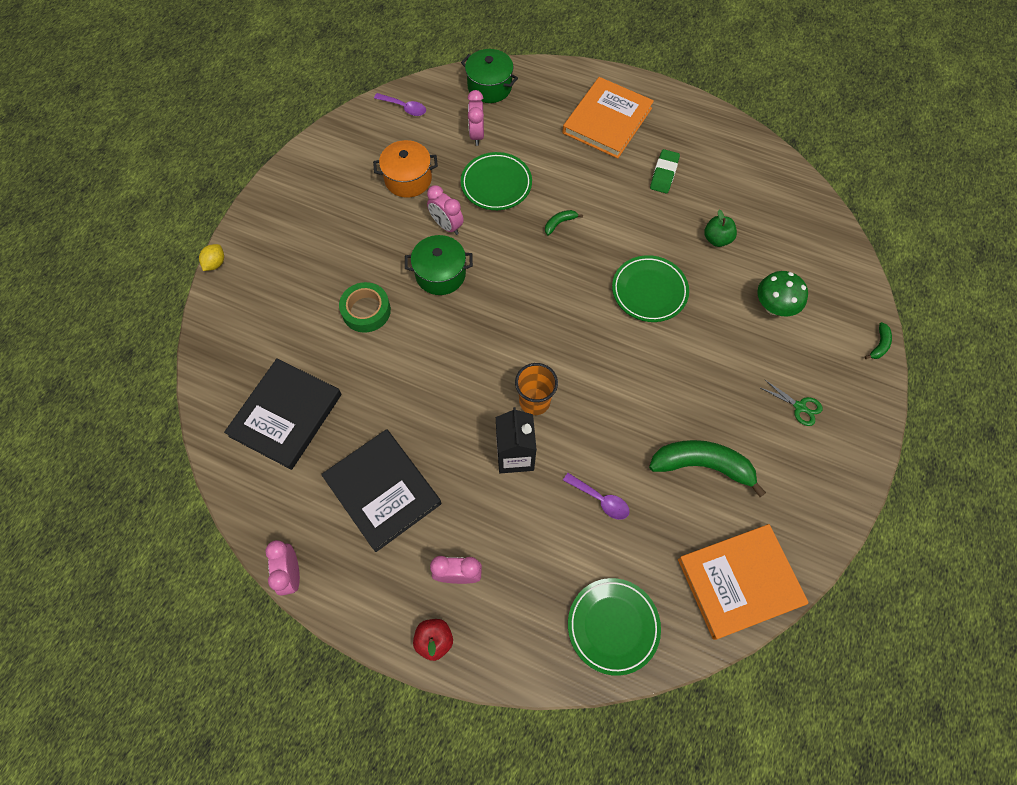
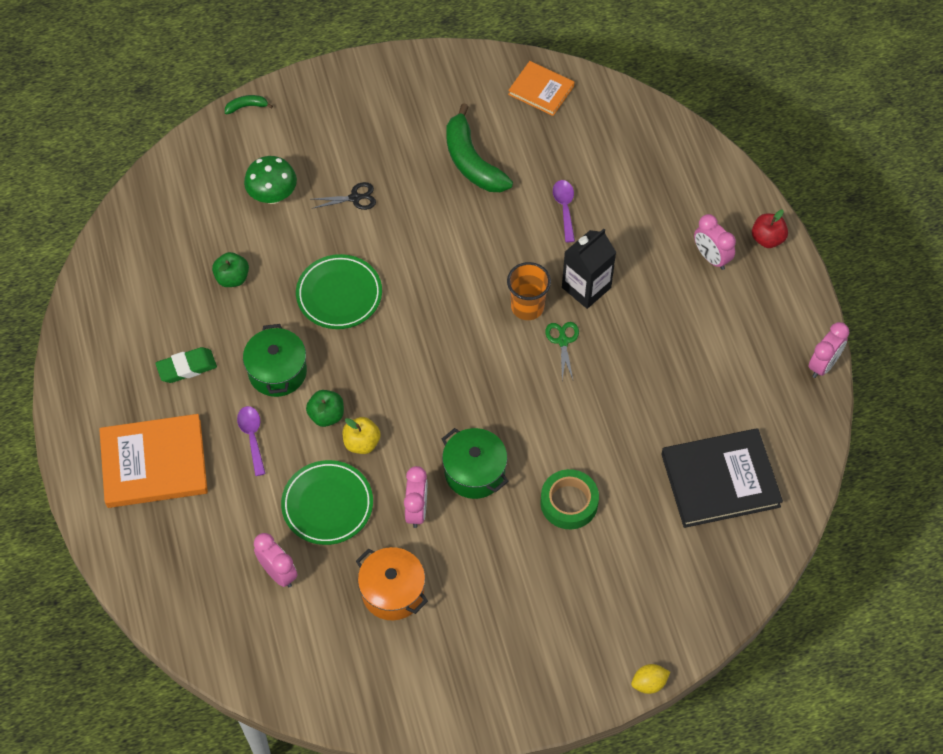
camera: 130 degrees left, 5 degrees down
black book [321,429,441,552] -> none
purple spoon [374,93,426,116] -> purple spoon moved to [237,406,266,476]
green pot [461,49,518,103] -> green pot moved to [243,324,307,397]
pink clock [468,90,484,146] -> pink clock turned 90 degrees counterclockwise [254,533,298,587]
green banana [545,210,583,235] -> green apple [306,390,344,427]
green plate [568,578,661,676] -> none
orange book [678,524,809,640] -> orange book [508,61,574,116], size x0.58
green scissors [759,379,823,426] -> green scissors moved to [545,322,579,379]
none -> black scissors [313,182,376,210]
none -> yellow apple [343,417,381,454]

